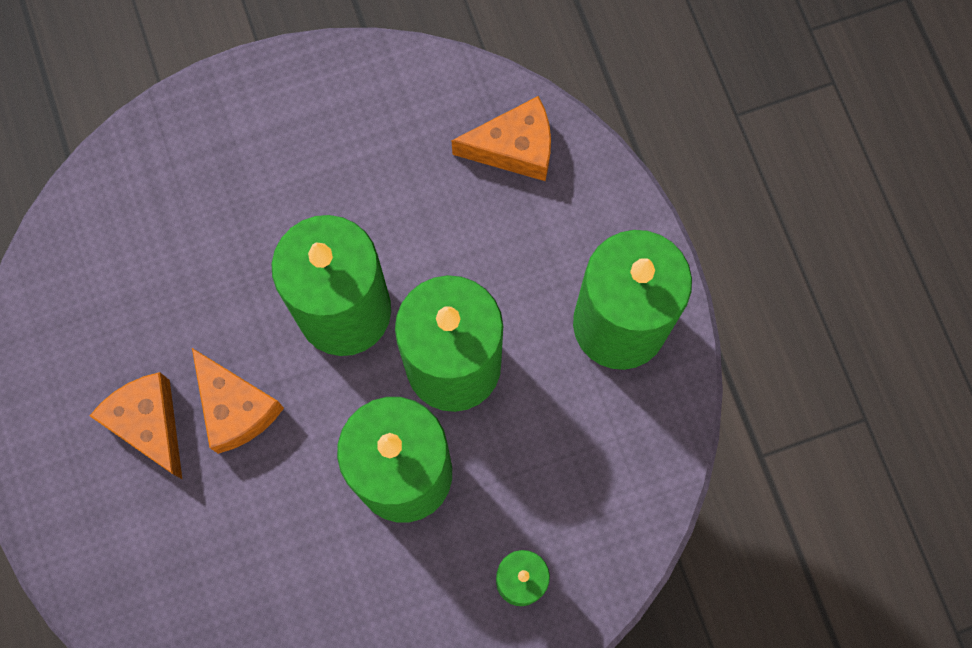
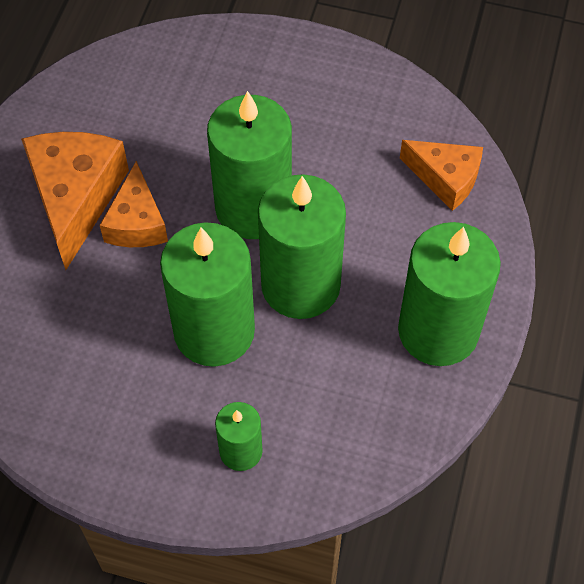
camera: 35 degrees right, 15 degrees down
orange cheese [90,372,182,479] -> orange cheese [21,132,129,270], size x1.59

